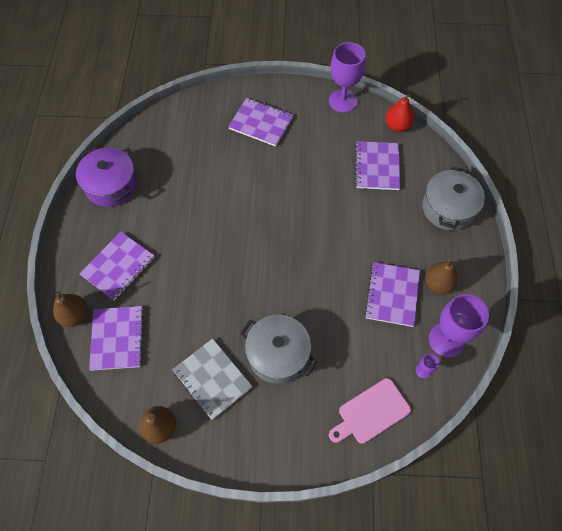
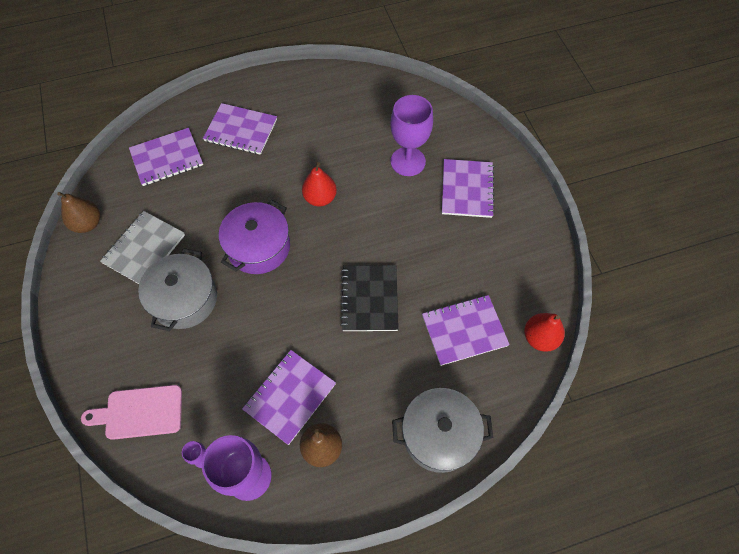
camera: 70 degrees right, 0 degrees up
brown pear [53,291,88,327] -> none
purple pot [76,147,137,207] -> purple pot moved to [219,200,290,274]
purple goblet [329,42,366,113] -> purple goblet moved to [390,95,433,176]
pink cutting board [329,378,411,444] -> pink cutting board turned 45 degrees counterclockwise [81,385,182,440]
purple notebook [364,262,420,327] -> purple notebook turned 45 degrees counterclockwise [242,350,336,445]
none -> red pear [302,162,337,207]
none -> black notebook [340,265,399,331]

